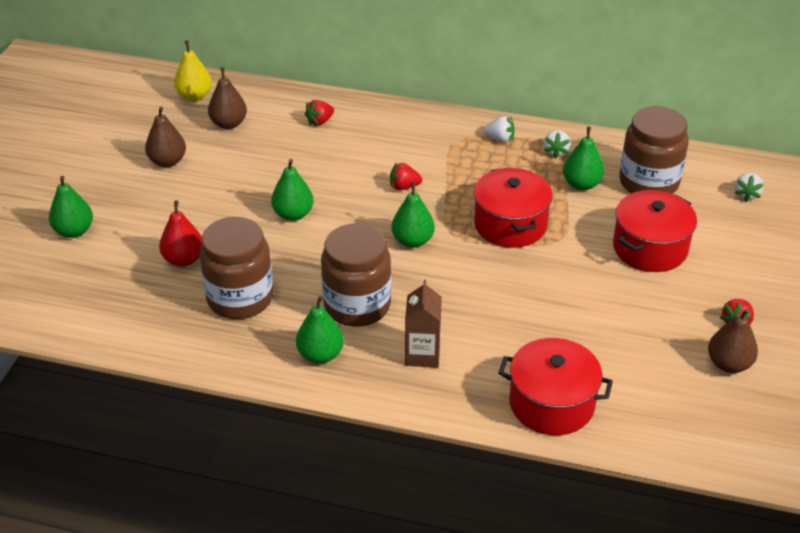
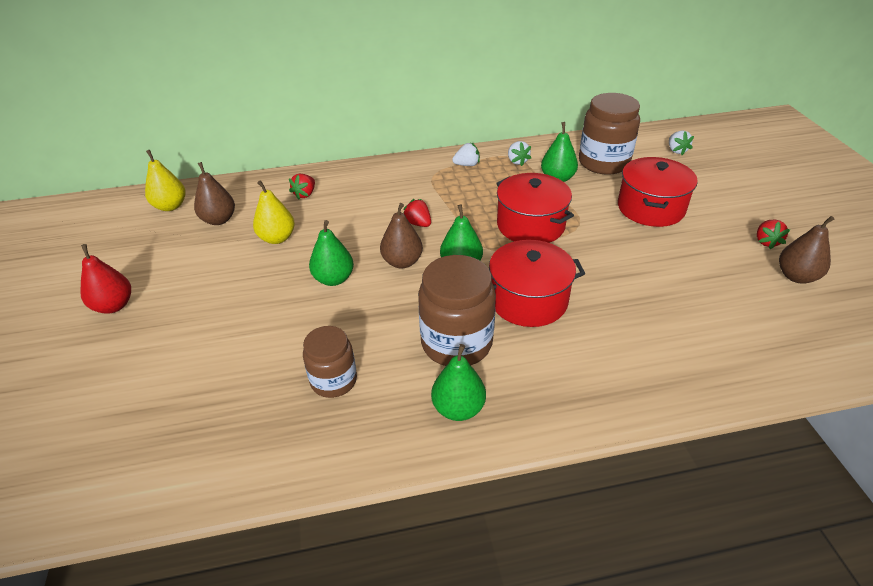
camera: 25 degrees left, 0 degrees up
green pear [49,176,93,238] -> none
brown pear [145,107,186,167] -> brown pear moved to [380,203,423,268]
red pear [159,200,202,267] -> red pear moved to [80,244,131,314]
brown jar [199,217,273,319] -> brown jar [303,326,357,398], size x0.62
red strawberry [390,162,422,190] -> red strawberry turned 75 degrees clockwise [403,199,431,227]
brown carton [405,280,442,368] -> none
red pot [498,338,613,435] -> red pot moved to [489,240,585,327]
none -> yellow pear [253,180,295,244]

